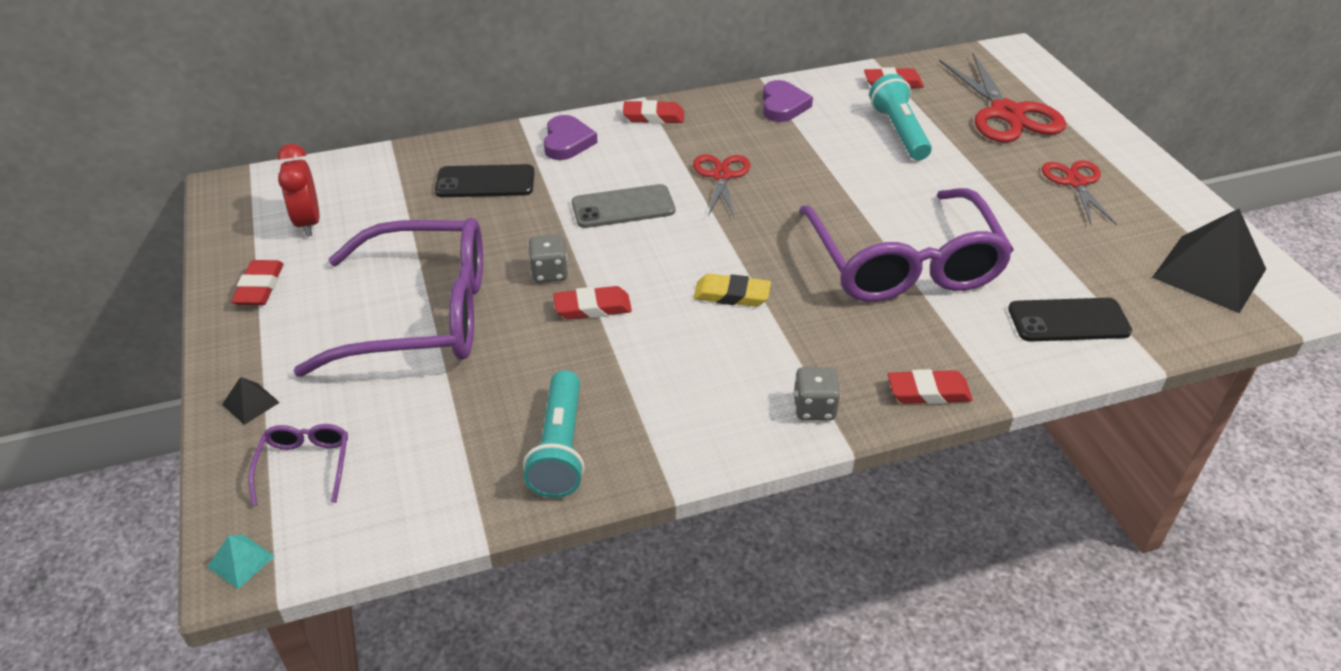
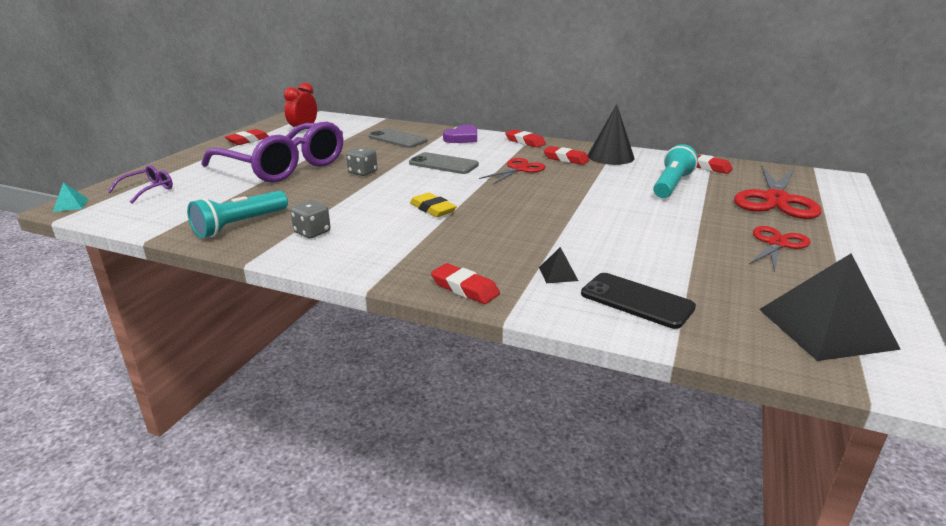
camera: 40 degrees right, 15 degrees down
black pyramid [222,377,280,425] -> black pyramid moved to [539,247,578,283]
black phone [435,164,535,197] -> grey phone [369,128,428,148]
red eraser [553,286,632,319] -> red eraser moved to [543,146,589,165]
purple heart [763,80,813,122] -> black cone [588,104,635,165]
grey dice [793,367,841,420] -> grey dice moved to [291,200,330,238]
purple glasses [799,188,1014,302] -> none

